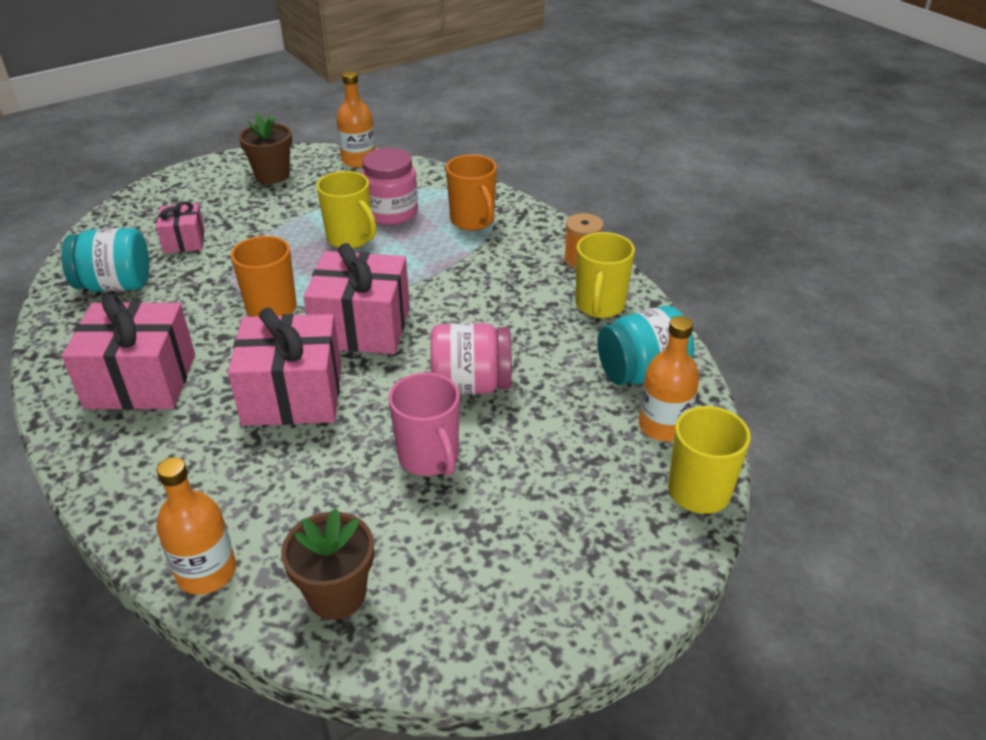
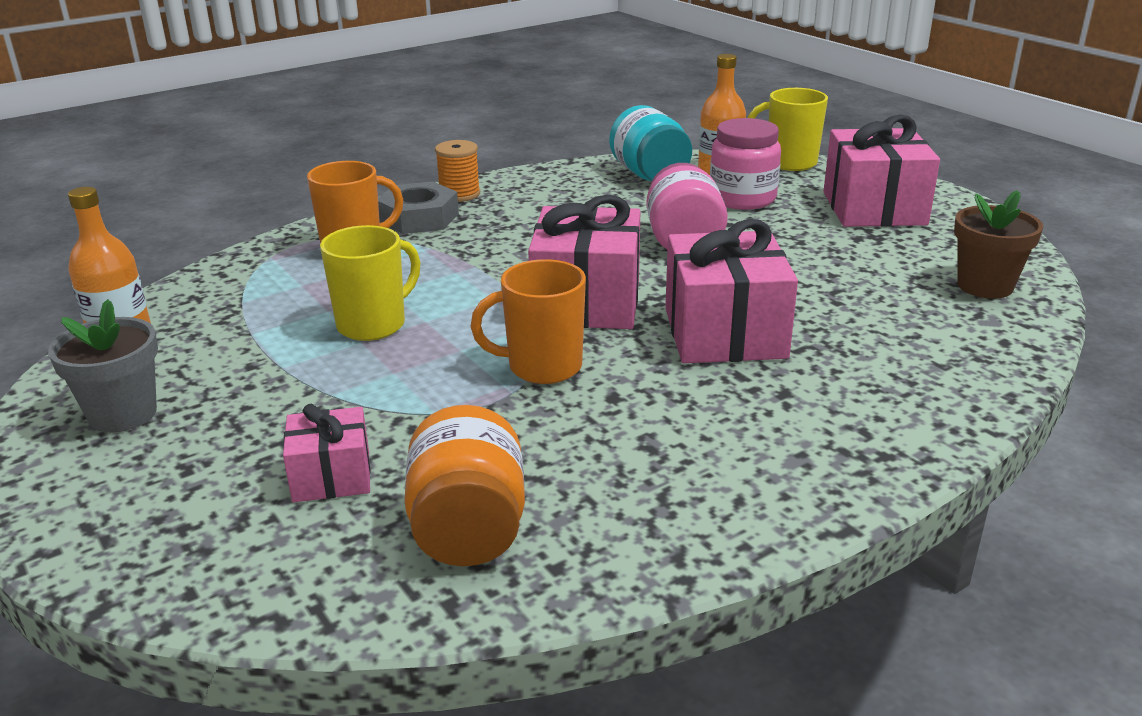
camera: 90 degrees left, 10 degrees down
turquoise jar [61,228,149,292] -> orange jar [405,405,525,566]
pink gift [62,294,195,410] -> pink gift moved to [823,115,940,227]
orange bottle [157,457,236,595] -> none
brown flower pot [239,113,292,184] -> grey flower pot [48,299,158,433]
pink jar [361,148,418,225] -> pink jar moved to [710,118,781,210]
pink mug [389,372,460,476] -> none
yellow mug [576,232,635,318] -> none
none -> grey nut [378,181,459,234]

